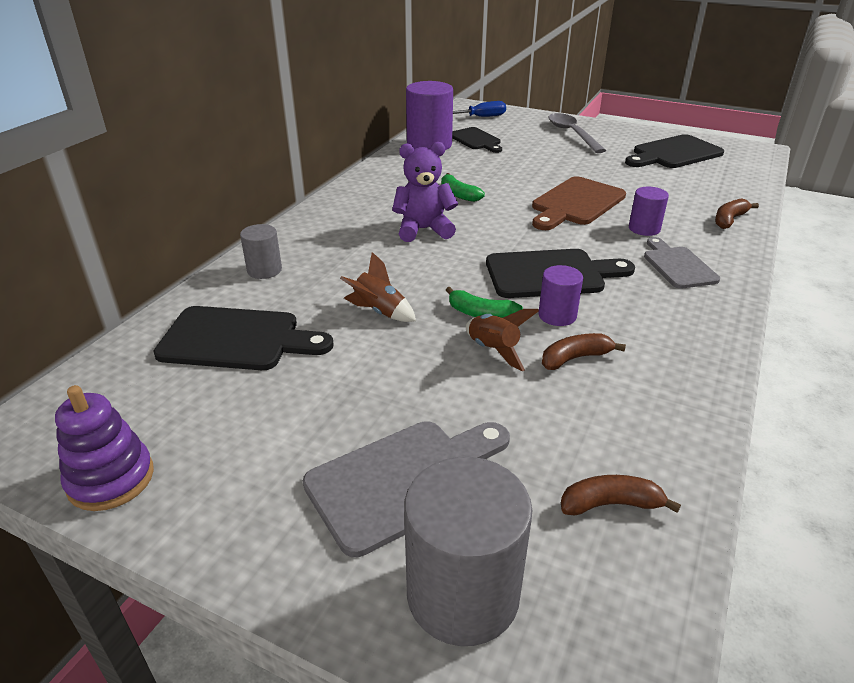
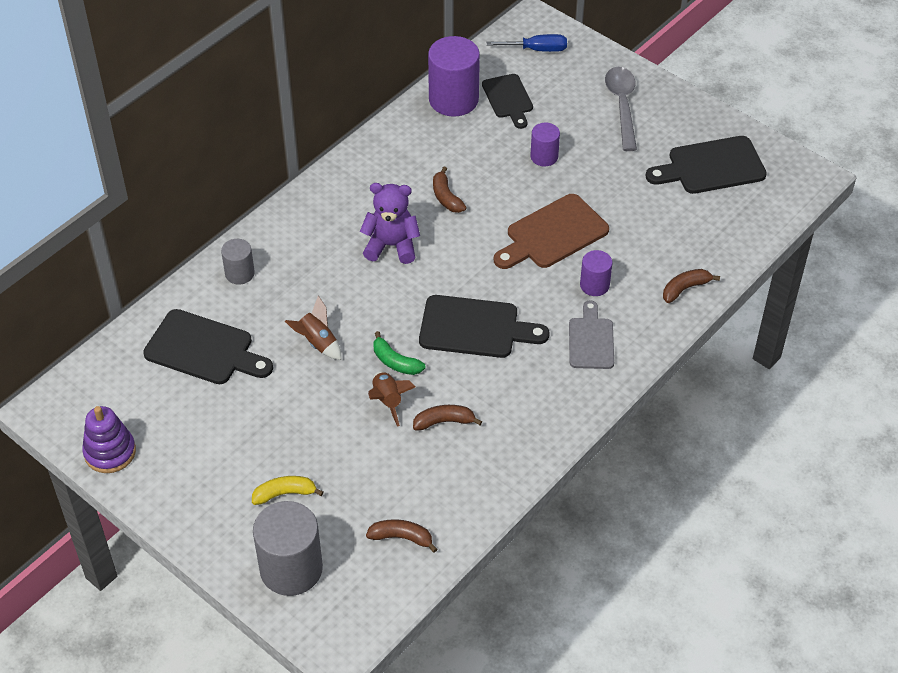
camera: 15 degrees right, 15 degrees up
grey cutting board [303,421,510,557] -> yellow banana [252,476,323,505]
green banana [441,173,485,202] -> brown banana [433,167,467,213]
purple cylinder [538,265,583,326] -> purple cylinder moved to [531,123,560,166]

